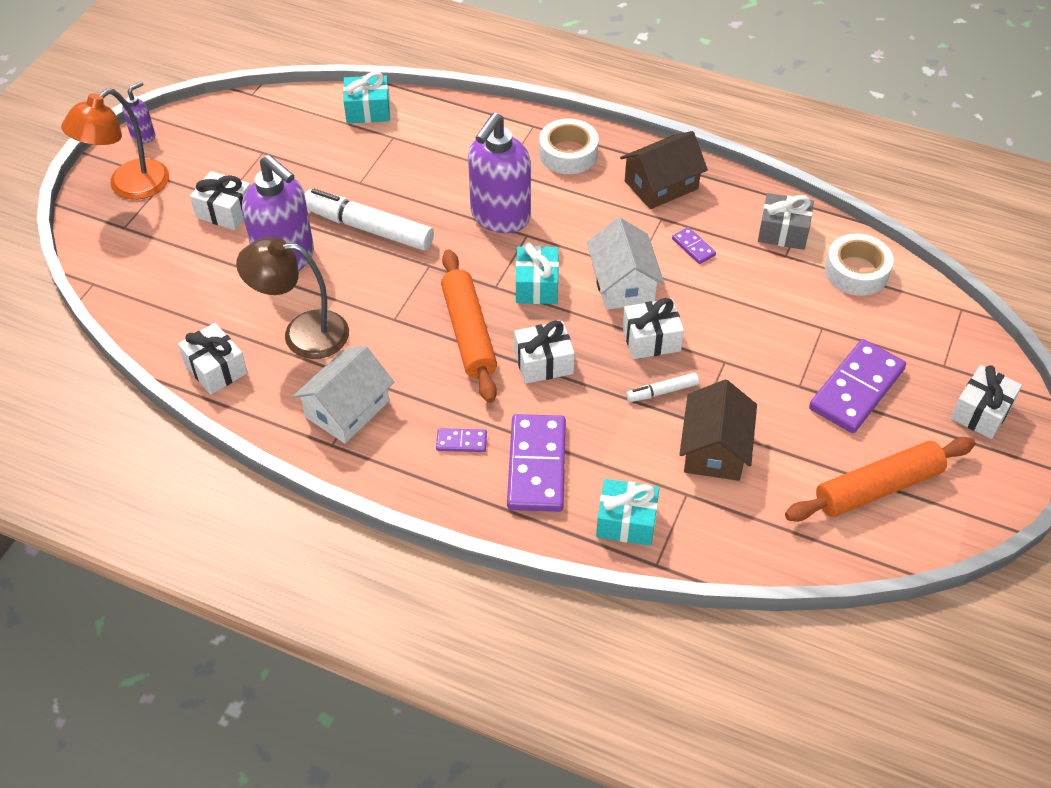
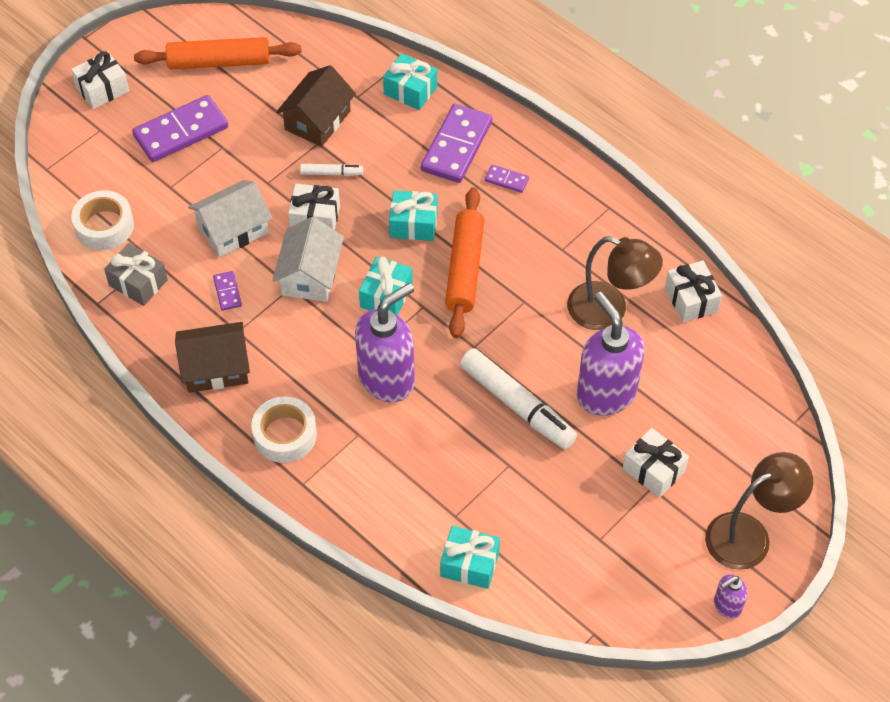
camera: 160 degrees left, 5 degrees up
orange lamp [61,89,169,200] -> brown lamp [705,452,813,570]
white house [293,345,394,443] -> white house moved to [188,180,272,257]
white gift [514,321,575,384] -> turquoise gift [389,190,438,241]

